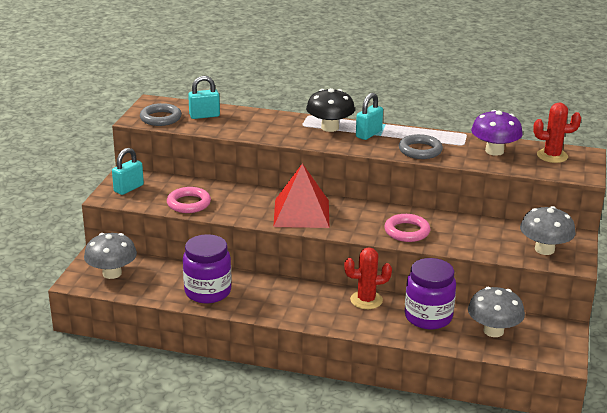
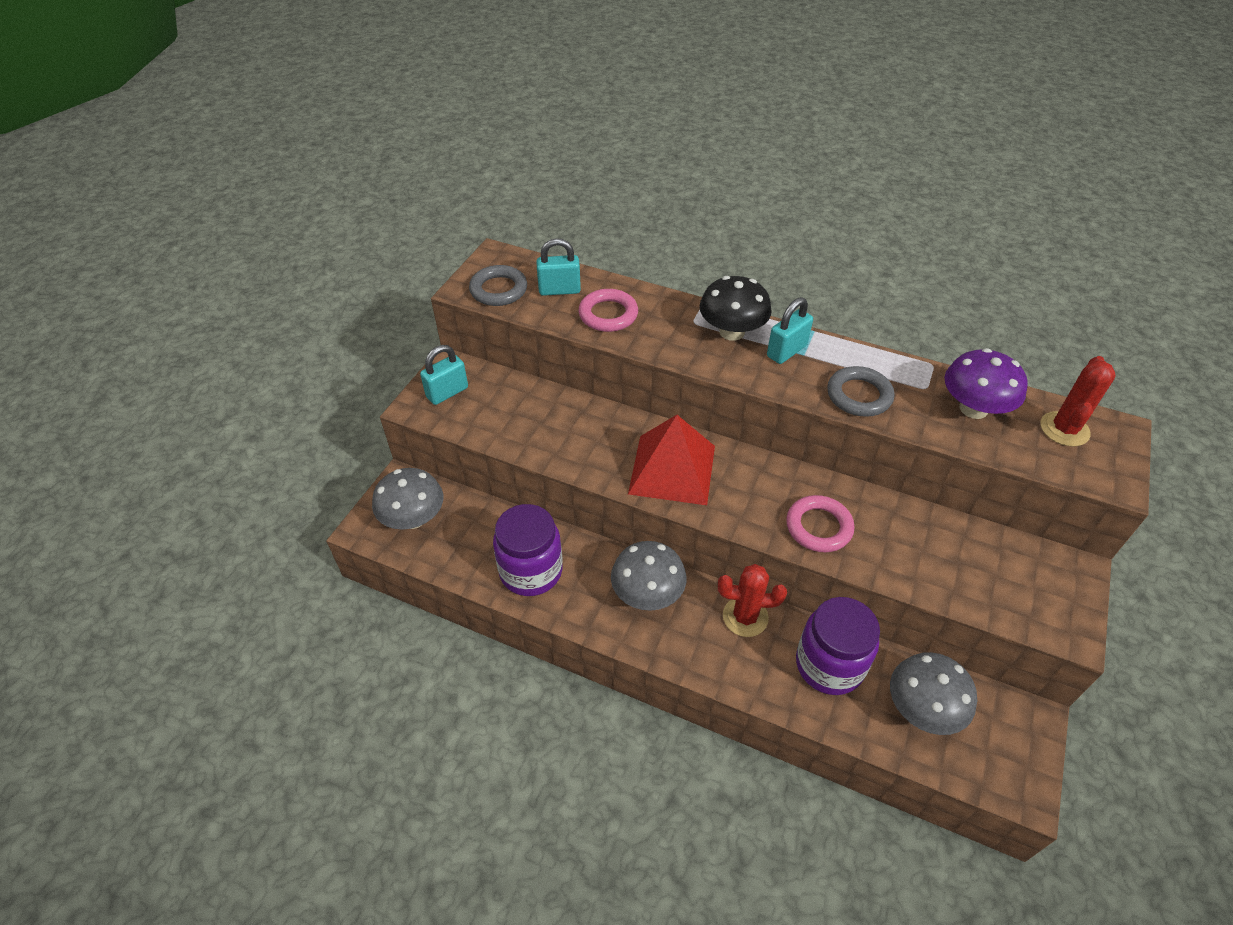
camera: 10 degrees right, 20 degrees up
pink ring [167,187,211,213] -> pink ring moved to [578,289,638,332]
grey mushroom [520,206,576,255] -> grey mushroom moved to [611,541,687,611]
red cactus [533,102,581,163] -> red cactus turned 75 degrees counterclockwise [1041,356,1116,447]

